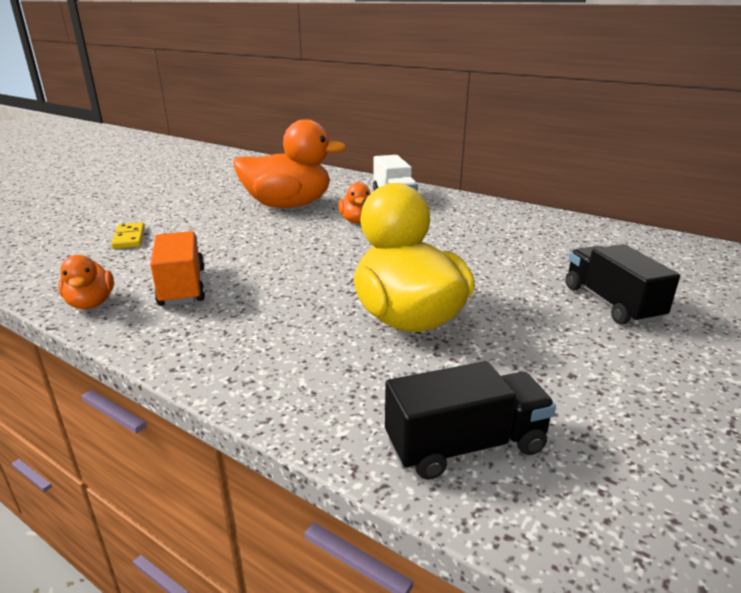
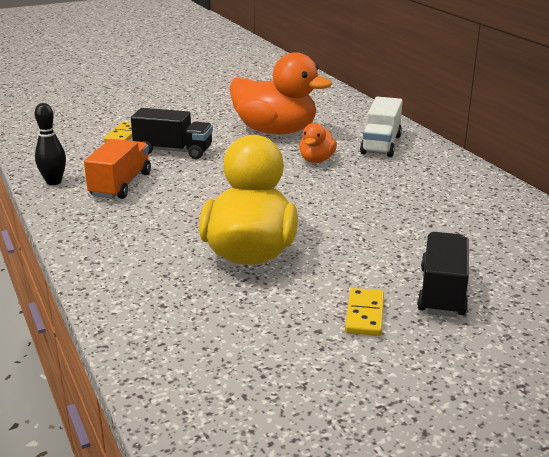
camera: 30 degrees right, 0 degrees up
orange duck [58,255,114,309] -> black bowling pin [35,103,66,185]
black truck [385,361,556,480] -> black truck moved to [131,108,213,159]
none -> yellow domino [345,288,384,336]

